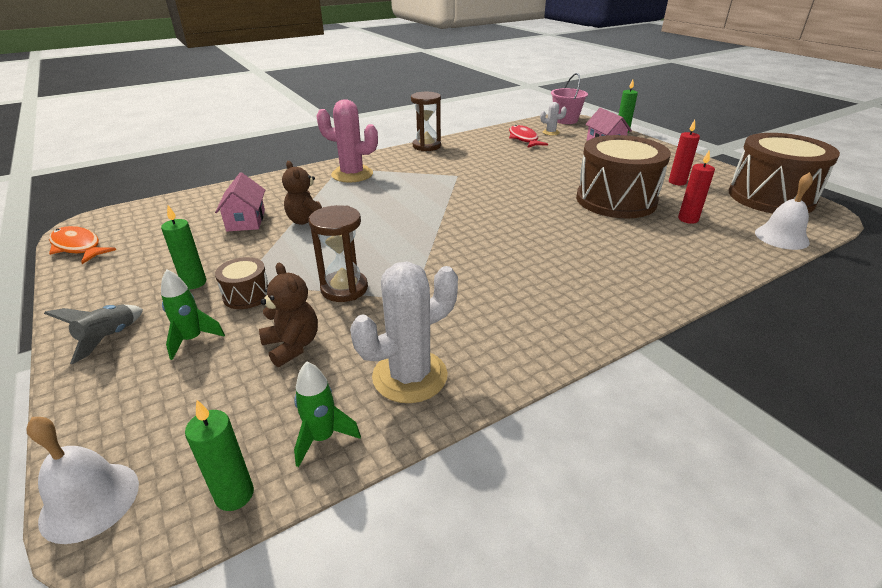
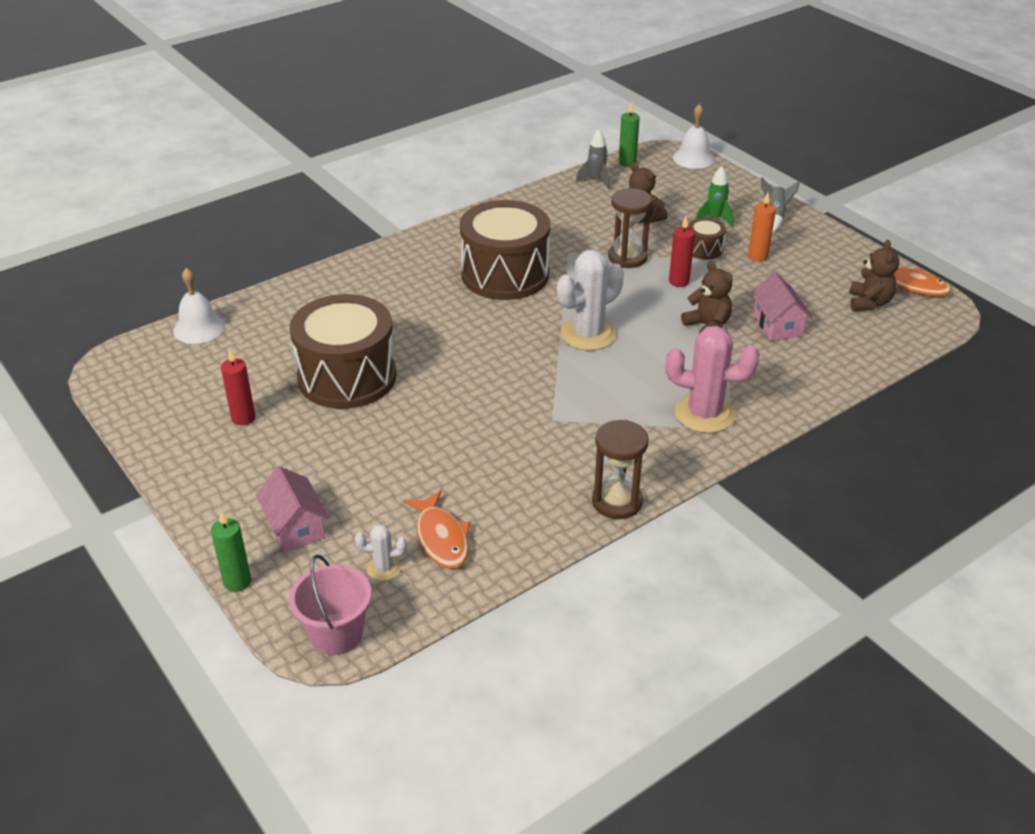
camera: 175 degrees right, 5 degrees up
green candle [161,205,206,289] -> orange candle [748,193,776,262]
green rocket [294,362,361,467] -> grey rocket [576,129,610,189]
white cactus [350,262,458,403] -> white cactus moved to [557,250,624,351]
red fish [509,125,548,148] -> orange fish [404,490,470,568]
red candle [678,151,715,224] -> red candle moved to [669,217,695,287]
brown drum [729,133,840,214] -> brown drum moved to [460,200,550,300]
none -> brown teddy bear [849,240,899,311]

